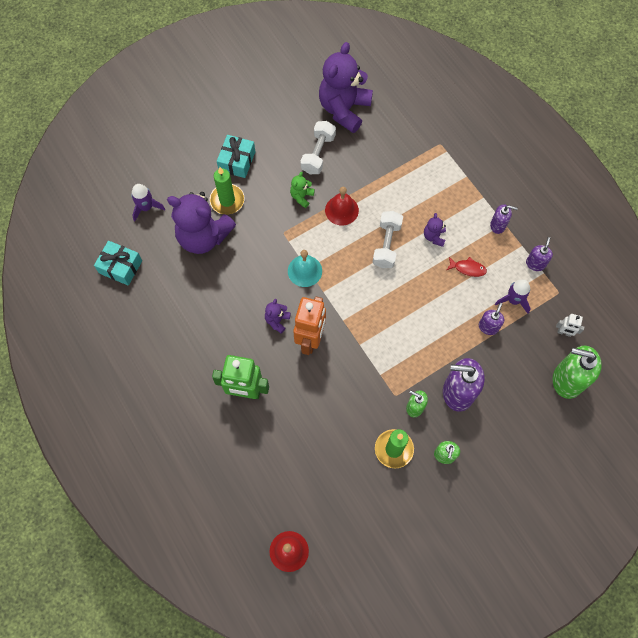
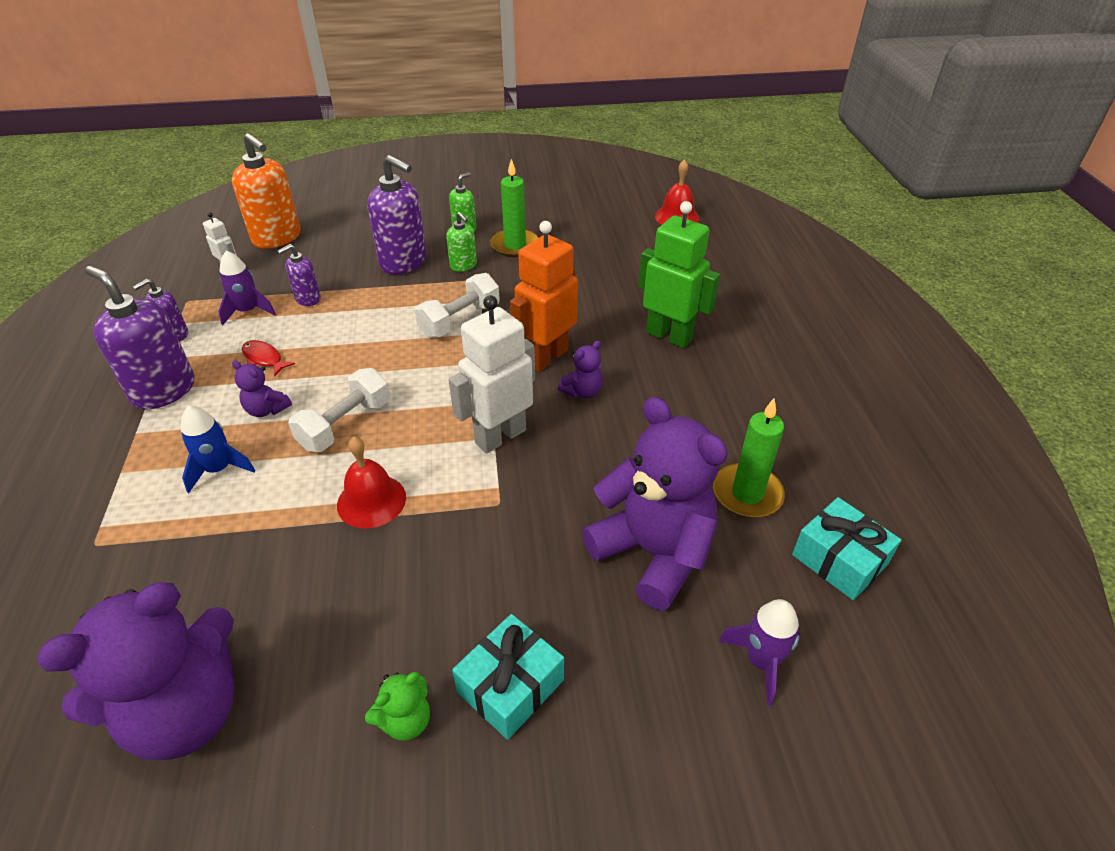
camera: 155 degrees left, 25 degrees down
green candle [209,167,244,215] -> green candle moved to [713,398,785,518]
turquoise bell [288,250,322,287] -> white robot [449,295,535,453]
green teddy bear [290,172,315,208] -> green teddy bear moved to [365,672,430,741]
white dumbbell [300,121,336,174] -> white dumbbell moved to [415,273,500,338]
purple teddy bear [424,213,446,247] -> purple teddy bear turned 90 degrees clockwise [232,360,292,417]
purple soap dispenser [490,204,518,234] -> purple soap dispenser [85,266,195,409], size x1.88
green soap dispenser [553,346,602,399] -> orange soap dispenser [232,133,300,249]
none -> blue rocket [181,406,256,493]

